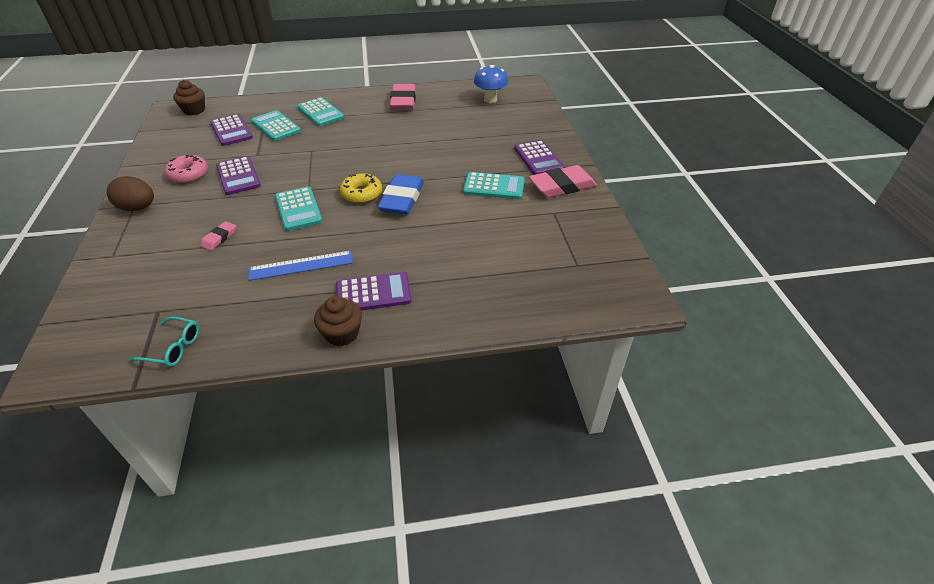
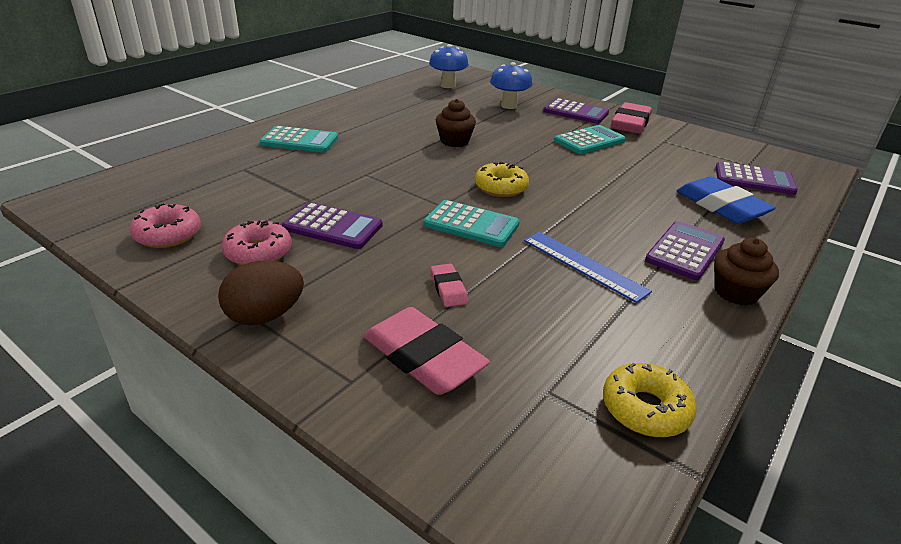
camera: 45 degrees left, 10 degrees down
turquoise glasses [129,316,199,367] -> yellow donut [603,363,697,437]
brown cupcake [173,80,205,115] -> brown cupcake moved to [436,99,476,147]
purple calculator [210,114,253,146] -> purple calculator moved to [716,162,798,195]
blue ruler [248,251,353,281] -> blue ruler turned 75 degrees counterclockwise [524,232,652,303]
turquoise calculator [251,110,301,141] -> none
blue eraser [378,174,424,214] -> blue eraser moved to [677,176,776,224]
pink eraser [390,84,416,110] -> pink eraser moved to [363,307,490,395]
none -> pink donut [130,203,201,248]
none -> blue mushroom [490,62,533,109]

